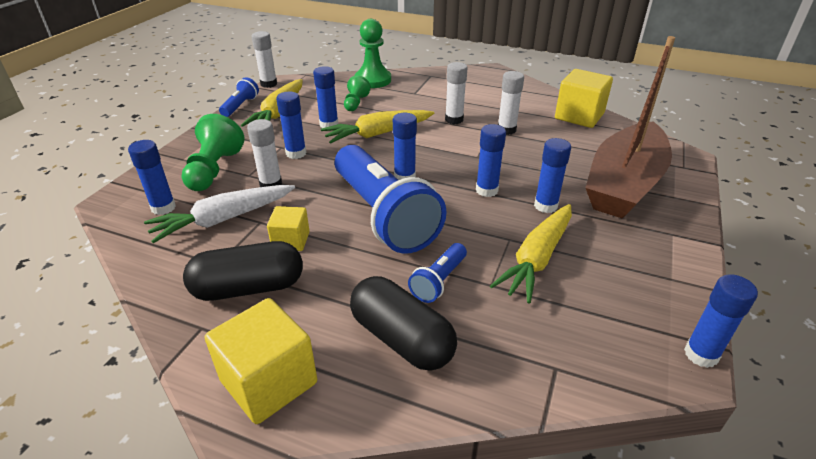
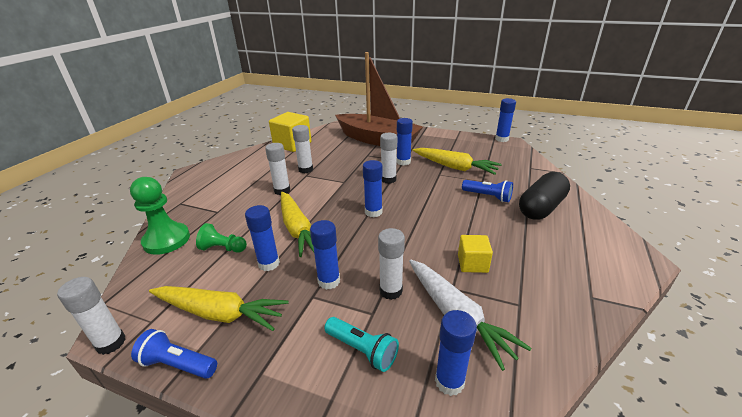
camera: 90 degrees left, 5 degrees down
green pawn [181,114,245,191] -> turquoise flashlight [324,317,399,372]
black capsule [183,241,303,301] -> none
yellow cube [205,298,317,424] -> none
blue flashlight [335,145,447,254] -> none
blue glue stick [476,124,506,197] -> white glue stick [380,133,397,184]

